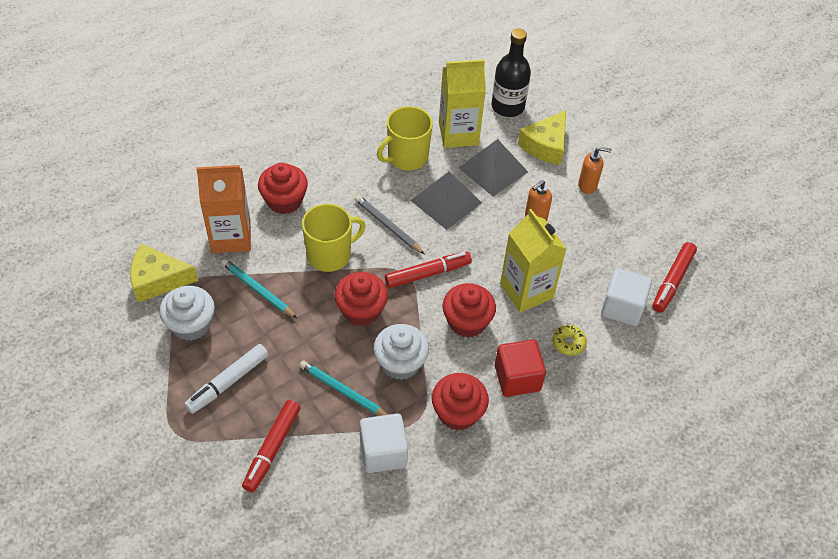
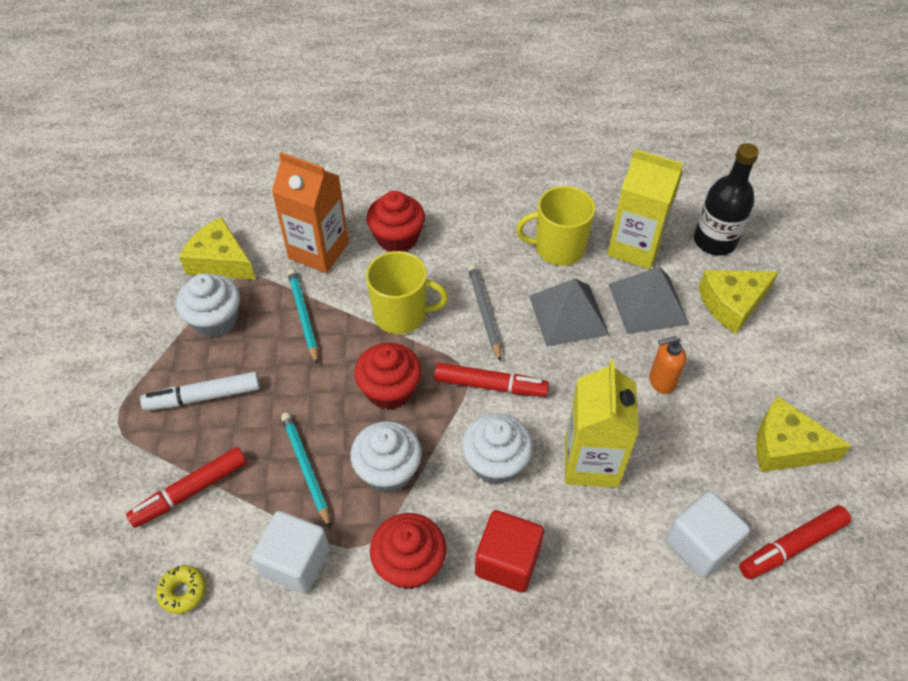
camera: 35 degrees right, 0 degrees up
red cupcake [442,283,496,338] -> white cupcake [462,413,533,485]
yellow donut [552,325,587,356] -> yellow donut moved to [156,565,206,614]
orange soap dispenser [578,147,612,194] -> none
none -> yellow cheese [756,396,851,472]

